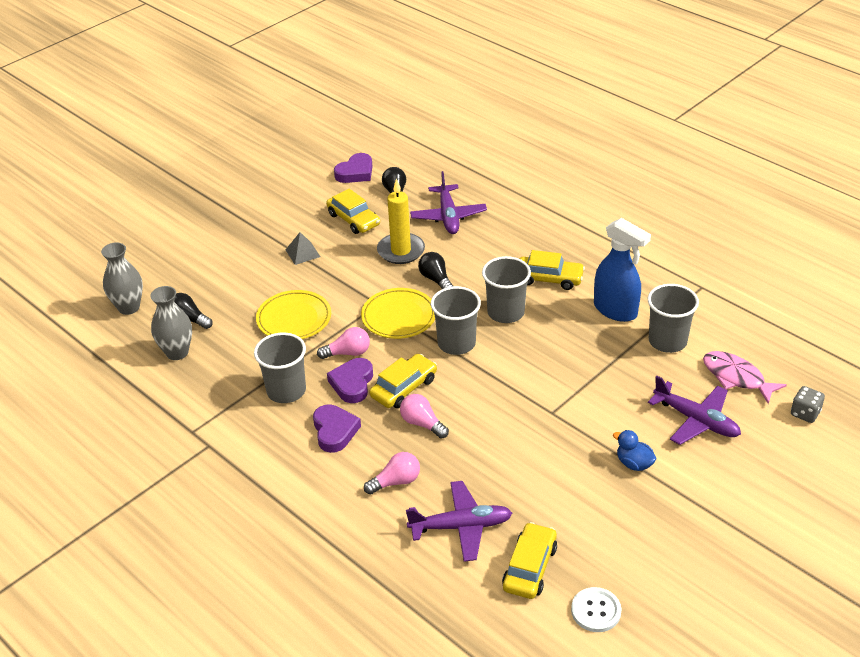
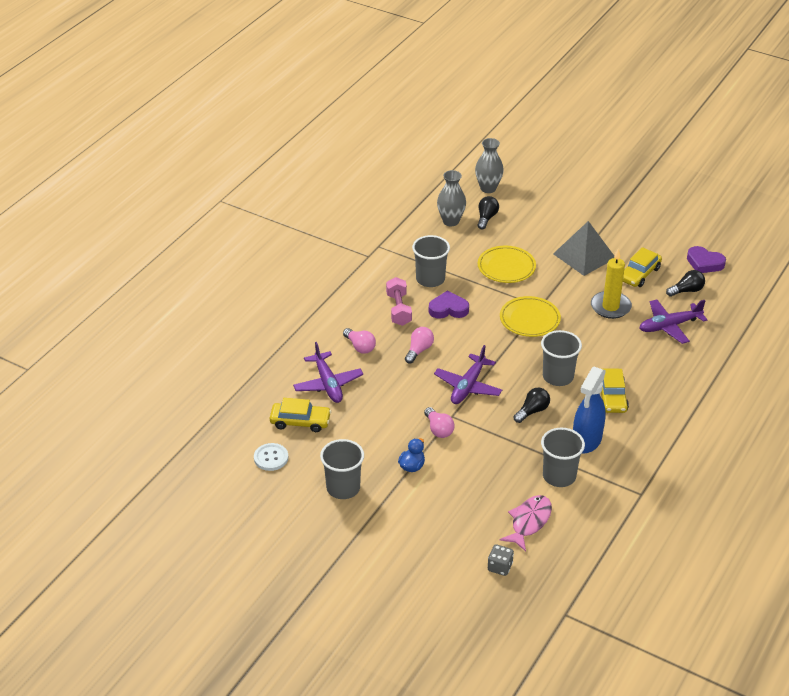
camera: 75 degrees right, 0 degrees up
grey pyramid [286,232,320,265] -> grey pyramid [553,221,614,276], size x1.99
purple heart [313,404,361,453] -> pink dumbbell [386,277,412,326]
pink light bulb [317,327,370,359] -> pink light bulb moved to [424,407,455,438]
yellow car [369,354,437,408] -> none
black light bulb [418,252,453,289] -> black light bulb moved to [514,388,550,423]
grey cup [431,286,481,355] -> grey cup moved to [320,439,364,499]
purple plane [648,376,741,445] -> purple plane moved to [434,345,502,404]

